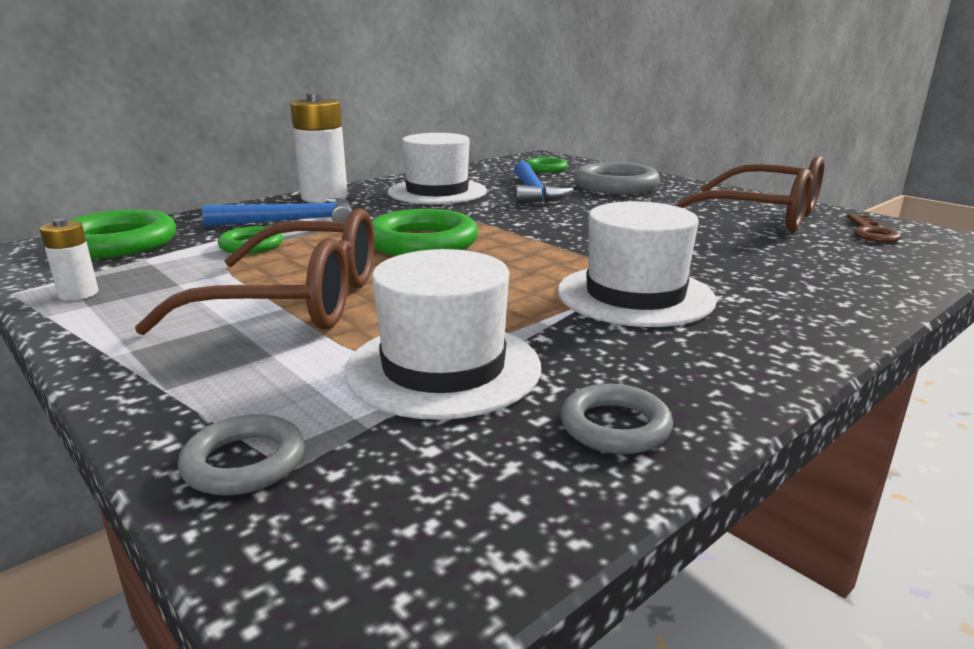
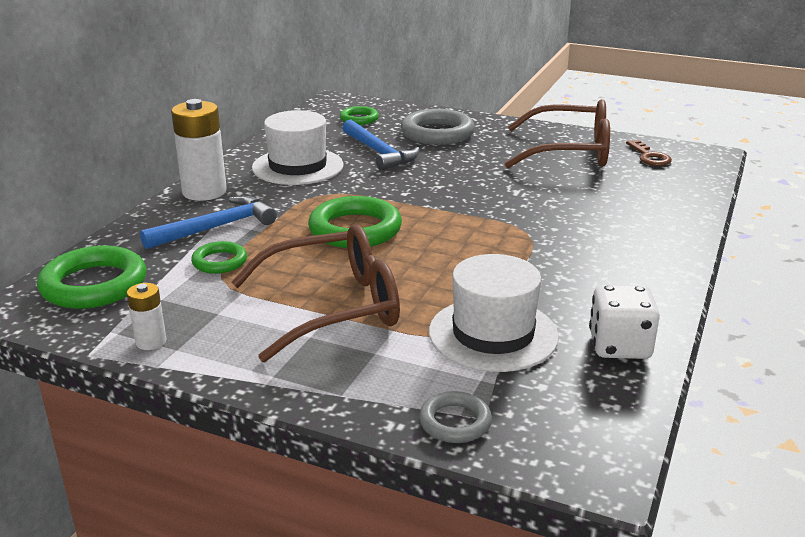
camera: 25 degrees left, 5 degrees up
white hat [557,201,717,327] -> none
grey ring [561,384,673,454] -> white dice [589,284,660,359]

